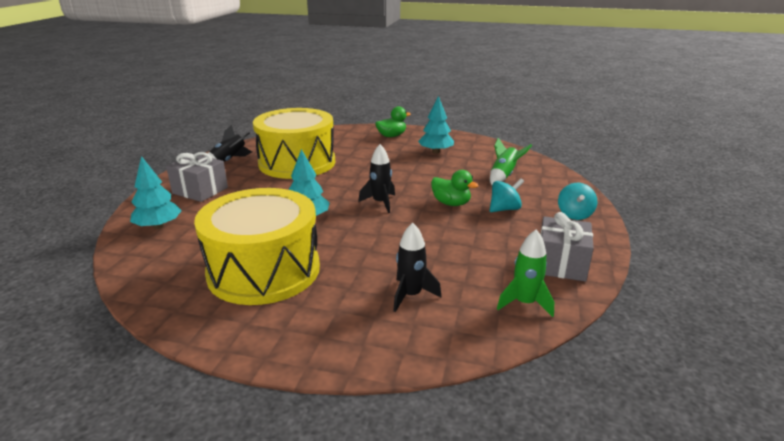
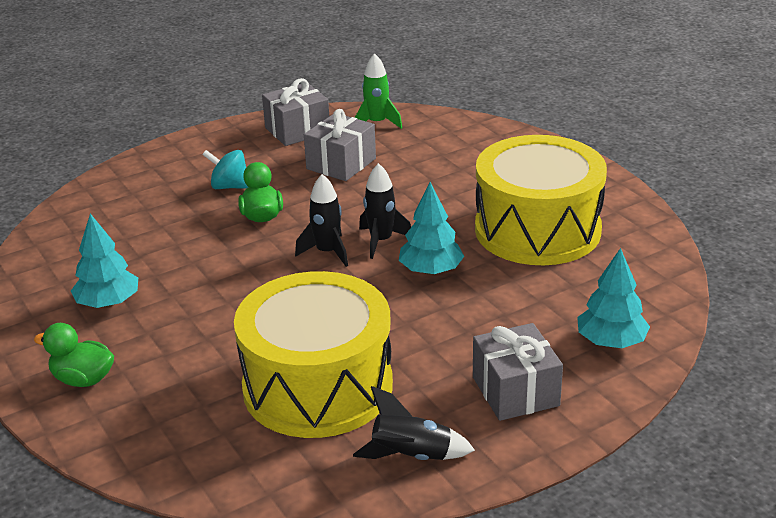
camera: 135 degrees left, 5 degrees up
black rocket [393,223,441,312] -> black rocket moved to [359,163,411,259]
green rocket [490,138,532,185] -> none
turquoise spinning top [558,183,597,220] -> none
none -> grey gift [304,109,376,181]

